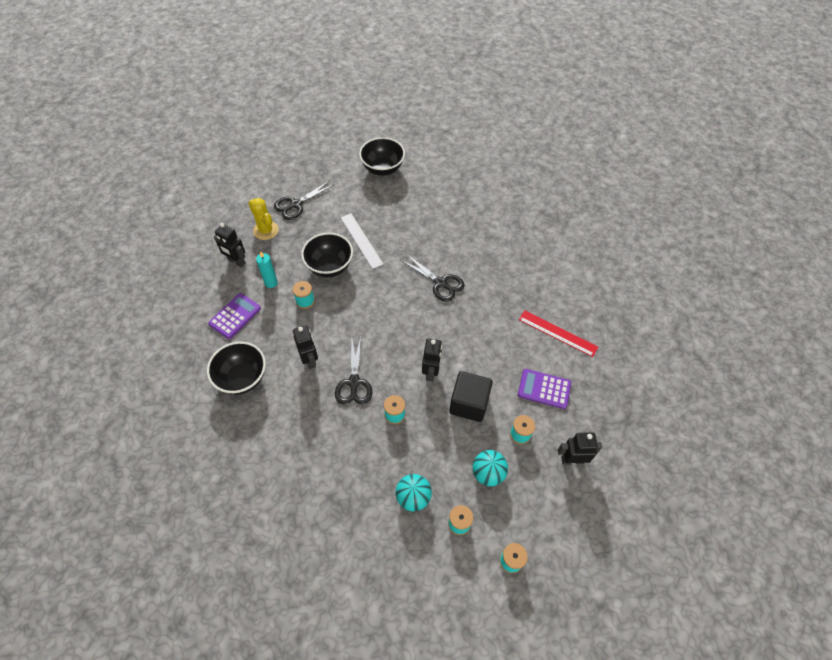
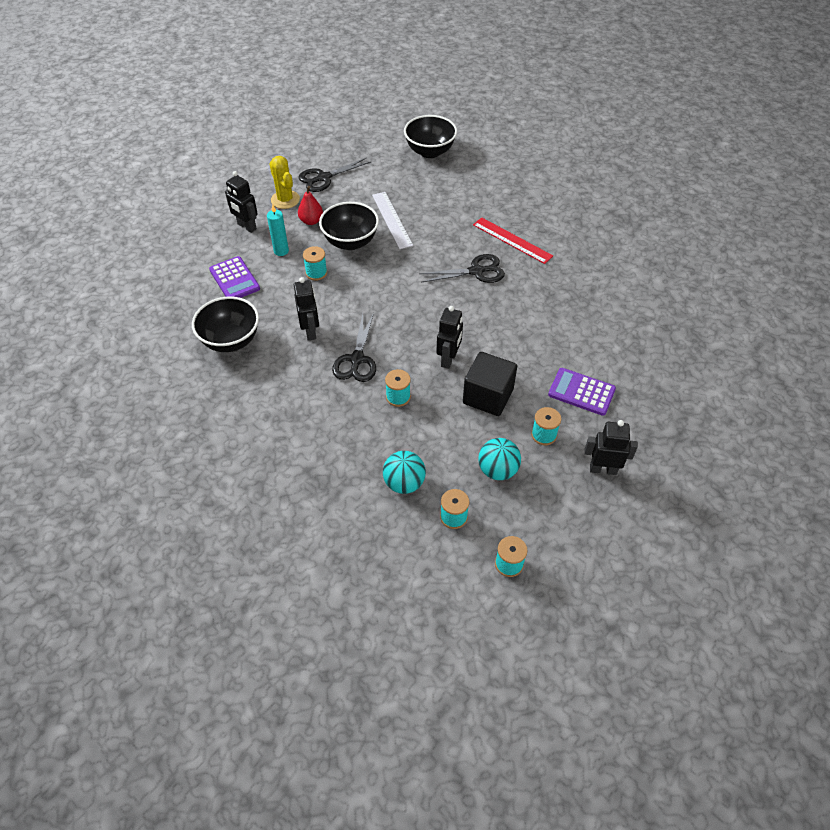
camera: 10 degrees right, 5 degrees down
purple calculator [208,293,261,339] -> purple calculator turned 105 degrees clockwise [209,256,260,298]
black scissors [401,255,465,302] -> black scissors turned 60 degrees counterclockwise [420,254,505,283]
red ruler [519,310,598,357] -> red ruler moved to [473,217,553,264]
none -> red pear [298,186,323,225]

